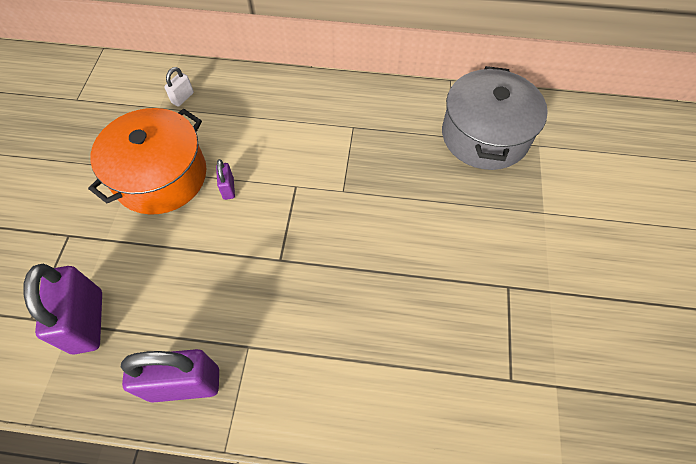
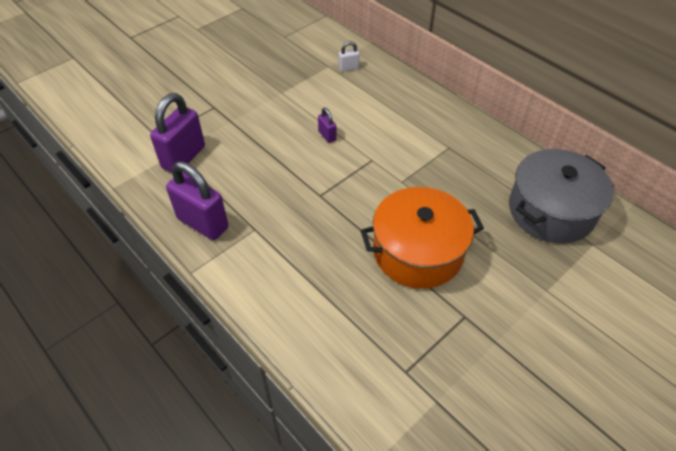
camera: 40 degrees right, 10 degrees down
orange pot [88,108,207,215] -> orange pot moved to [361,187,484,289]
purple padlock [216,159,235,200] -> purple padlock turned 60 degrees counterclockwise [318,107,336,143]

